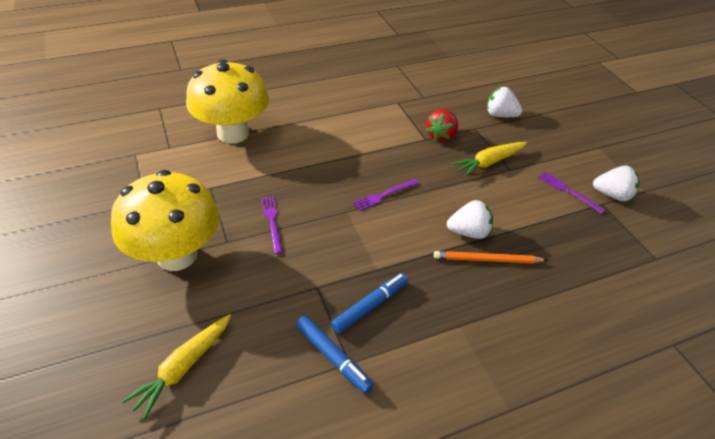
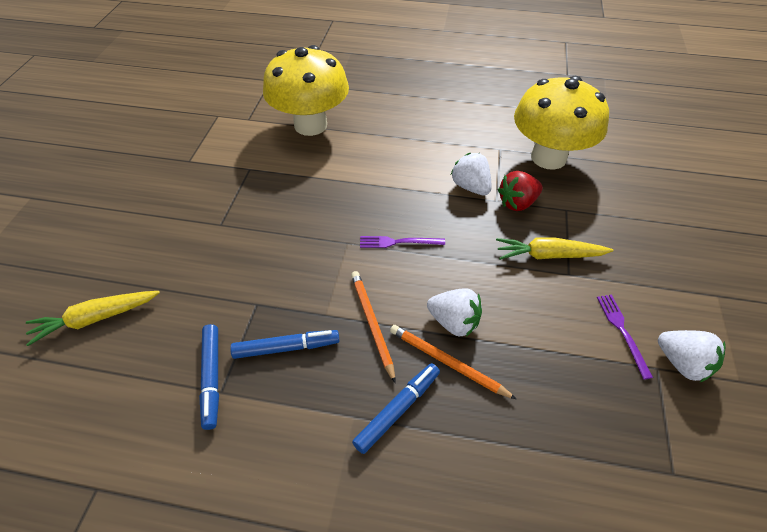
camera: 35 degrees right, 5 degrees up
yellow mushroom [111,170,220,271] -> yellow mushroom moved to [514,76,609,170]
purple fork [261,196,283,254] -> none
white strawberry [487,87,523,117] -> white strawberry moved to [451,153,491,196]
none -> orange pencil [351,271,395,383]
none -> blue marker [352,363,440,454]

